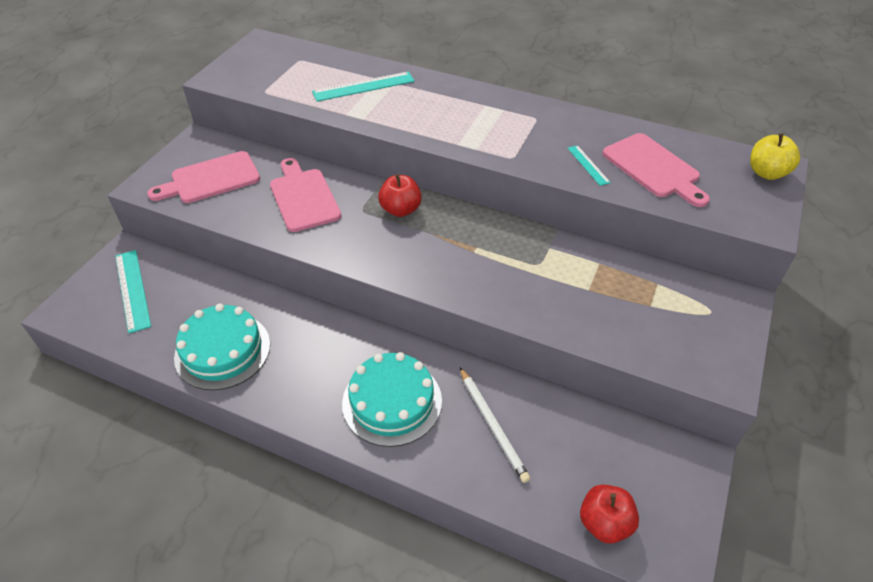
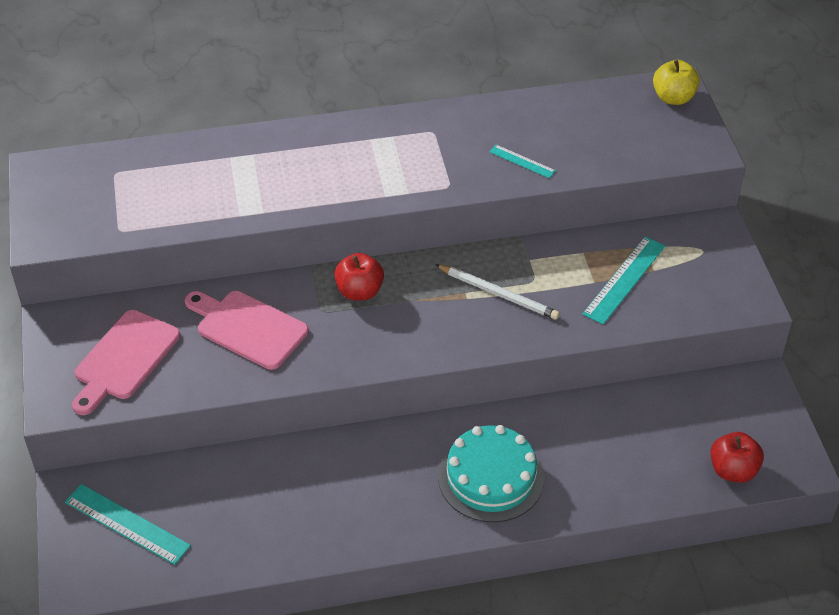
camera: 35 degrees left, 0 degrees up
turquoise cake [174,304,270,390] -> none
turquoise ruler [312,72,415,102] -> turquoise ruler moved to [583,236,665,325]
white pencil [460,368,530,483] -> white pencil moved to [435,264,560,320]
pink cutting board [602,133,710,207] -> none

